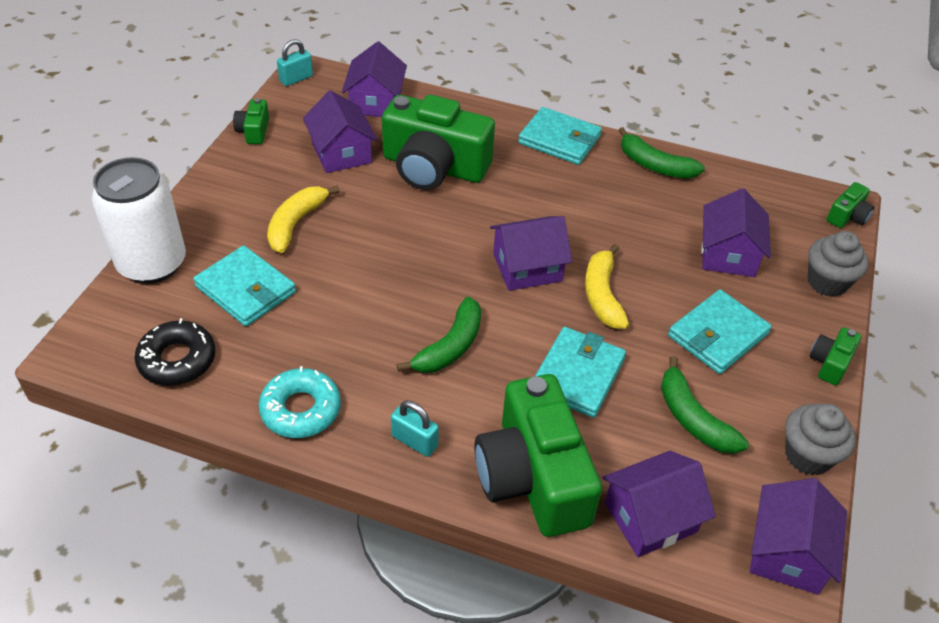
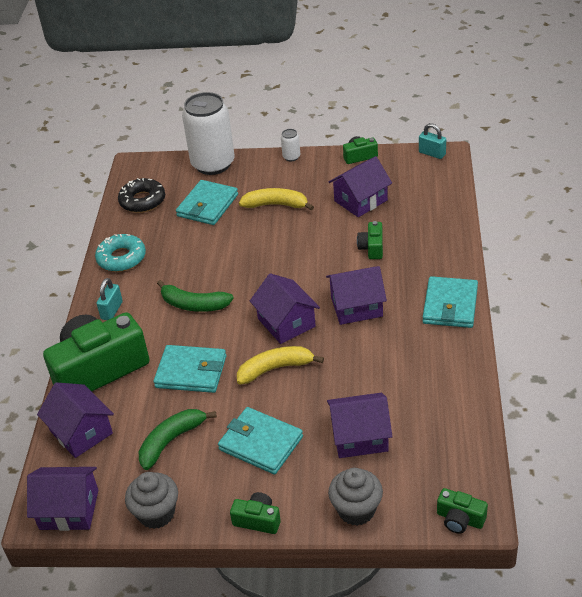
camera: 80 degrees right, 5 degrees down
purple house [342,41,407,117] -> purple house moved to [326,266,387,325]
green camera [382,95,495,190] -> green camera [357,221,383,259], size x0.43
green banana [619,127,705,179] -> none
none -> white can [281,129,300,161]

